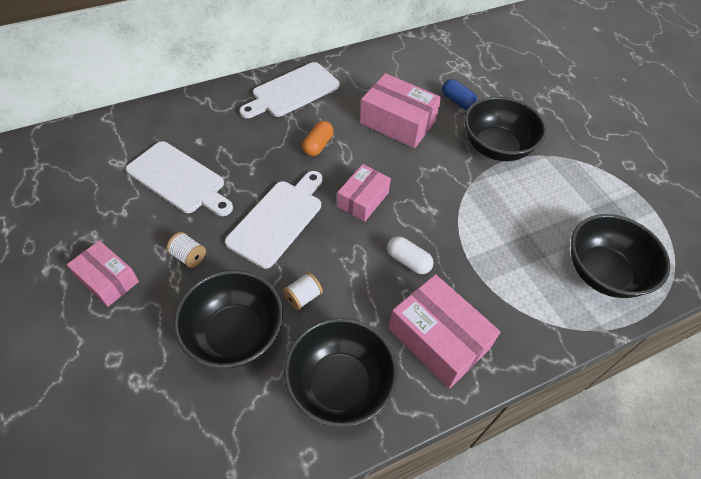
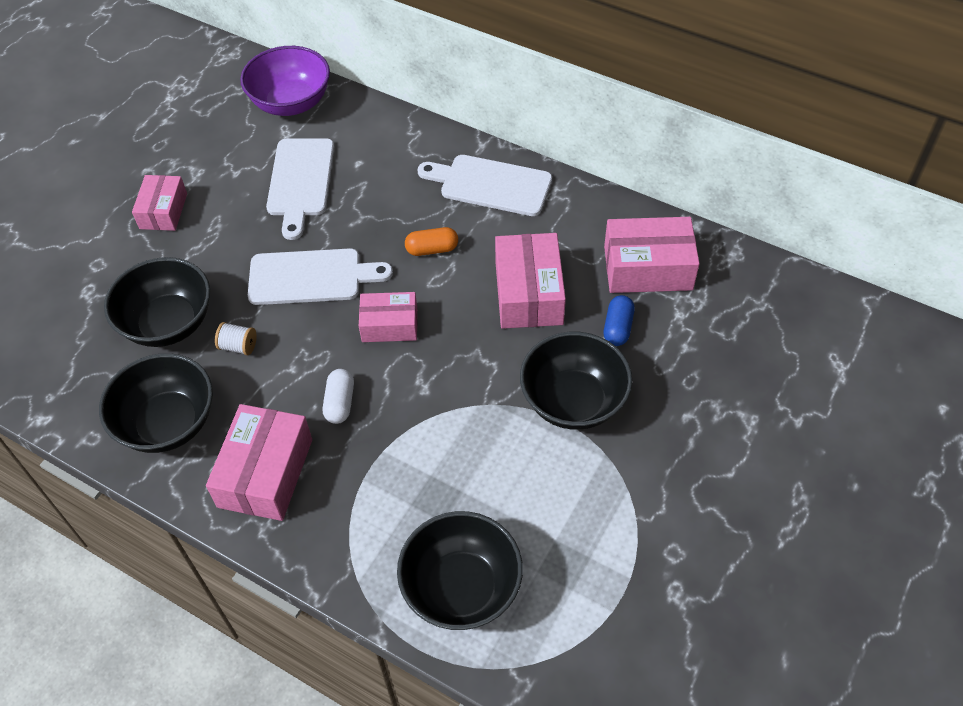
camera: 60 degrees right, 0 degrees up
white spool [167,232,206,268] -> none
none -> purple bowl [240,46,330,116]
none -> pink box [604,217,700,293]

